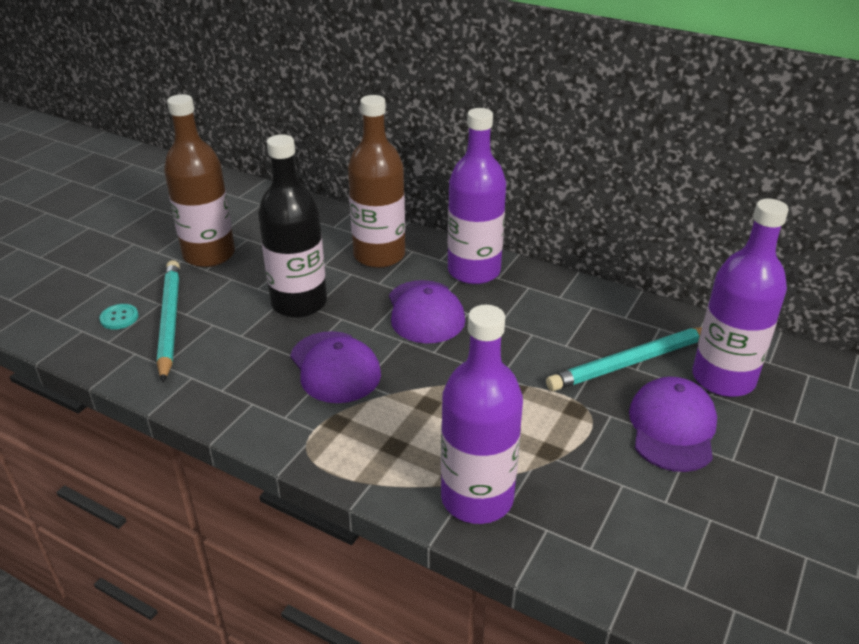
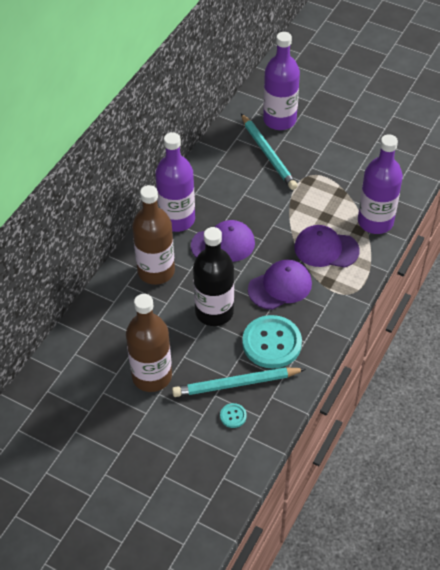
camera: 90 degrees left, 15 degrees up
purple cap [629,376,717,472] -> purple cap moved to [294,225,360,268]
none -> turquoise button [242,315,302,369]

